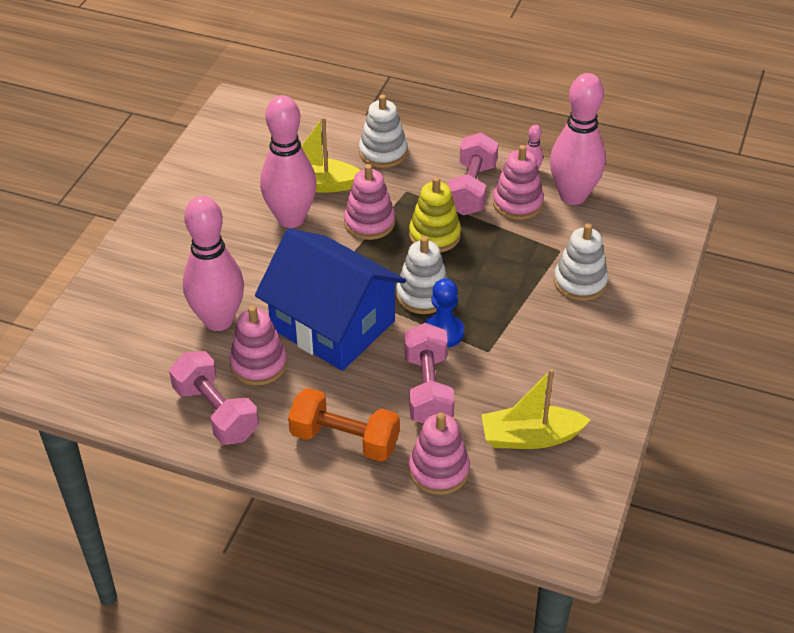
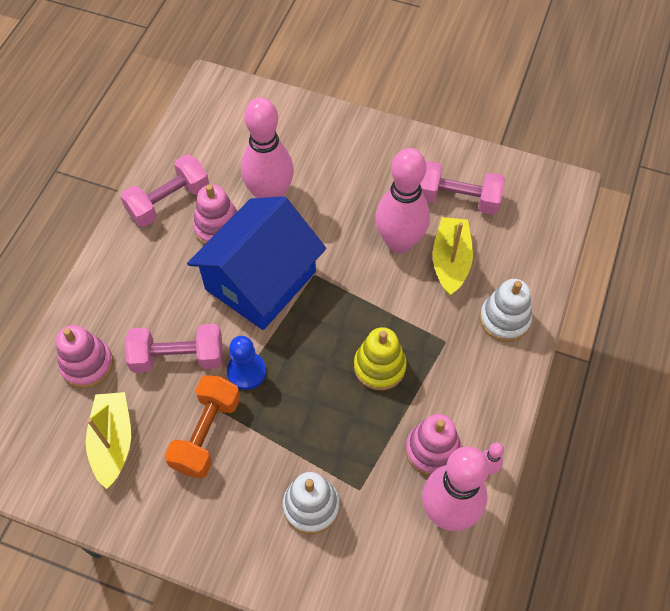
camera: 90 degrees right, 15 degrees up
orange dumbbell [288,388,400,462] -> orange dumbbell moved to [165,375,241,479]
pink stacking toy [344,164,395,240] -> none
white stacking toy [396,236,448,314] -> none
pink dumbbell [448,132,498,216] -> pink dumbbell moved to [420,161,505,215]

